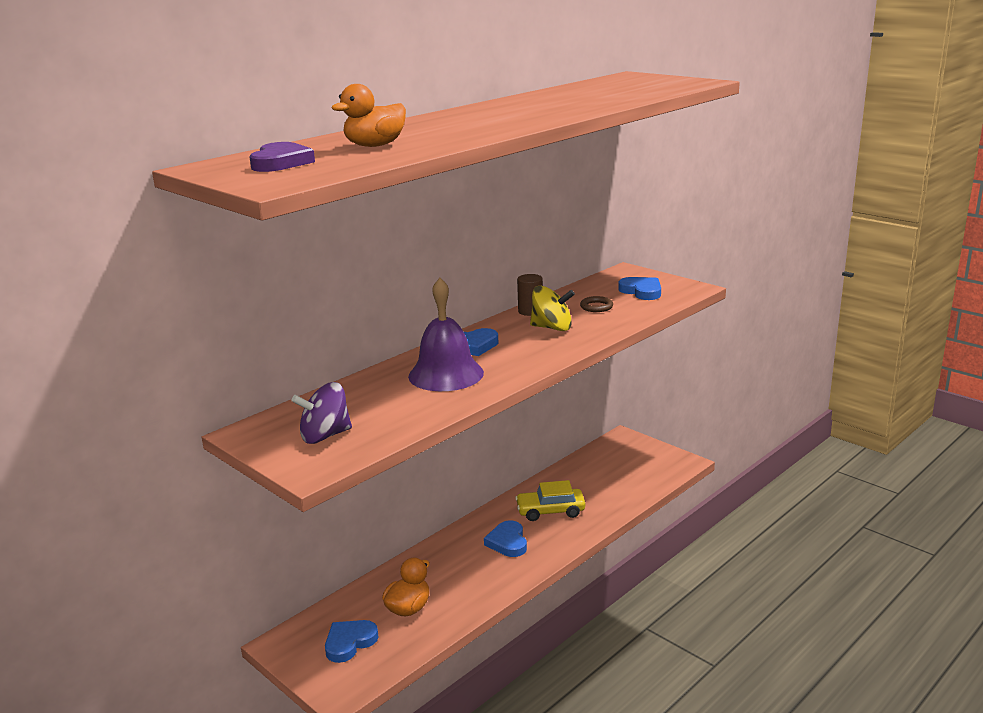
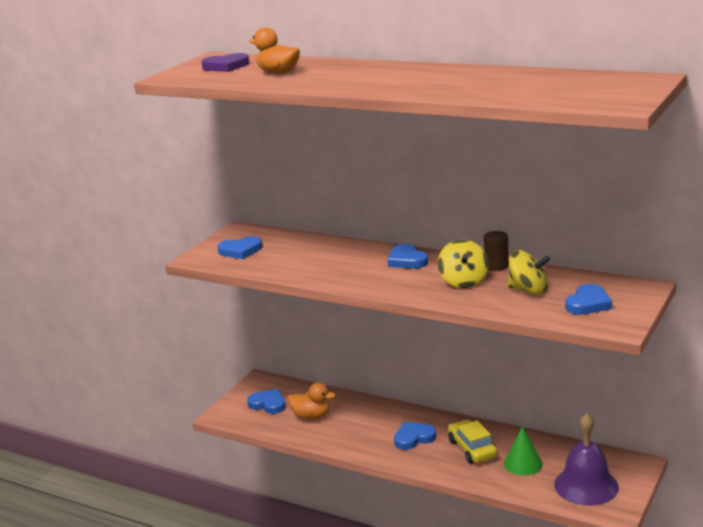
camera: 75 degrees right, 0 degrees up
purple spinning top [291,382,352,444] -> blue heart [217,236,262,259]
purple bell [408,278,484,391] -> purple bell moved to [554,413,619,506]
brown ring [580,296,613,312] -> yellow spinning top [507,250,550,295]
none -> green cone [504,426,543,476]

